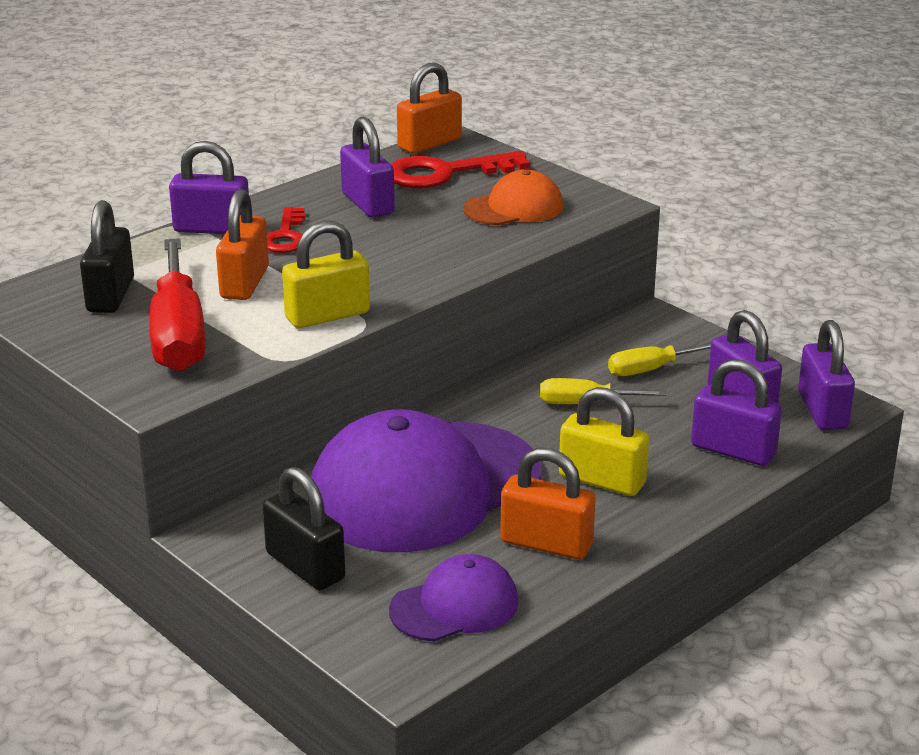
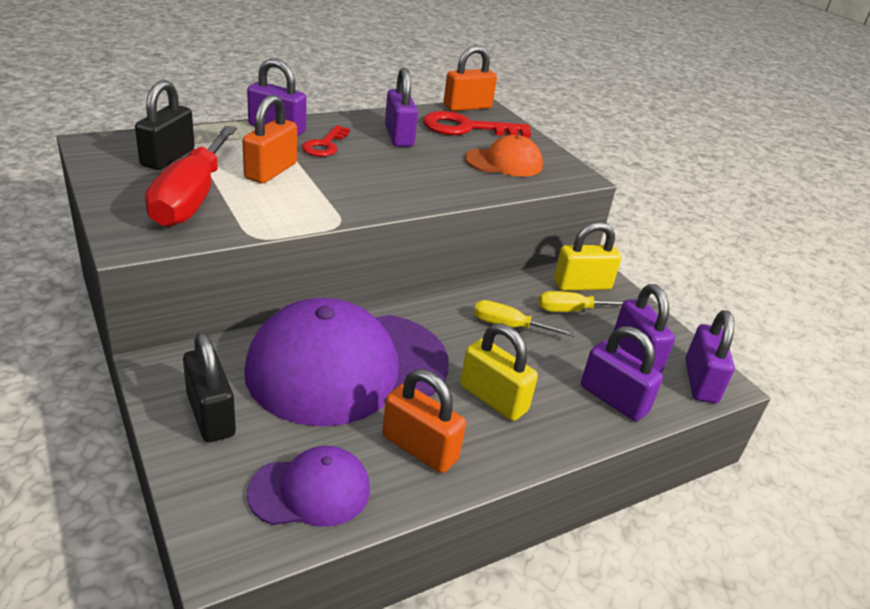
camera: 10 degrees right, 5 degrees up
yellow padlock [282,221,370,328] -> yellow padlock moved to [554,222,622,291]

